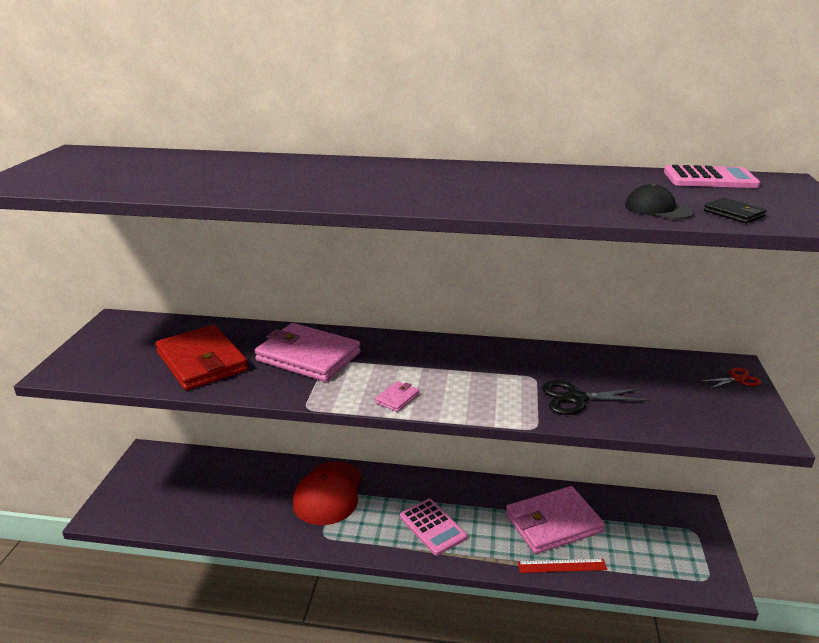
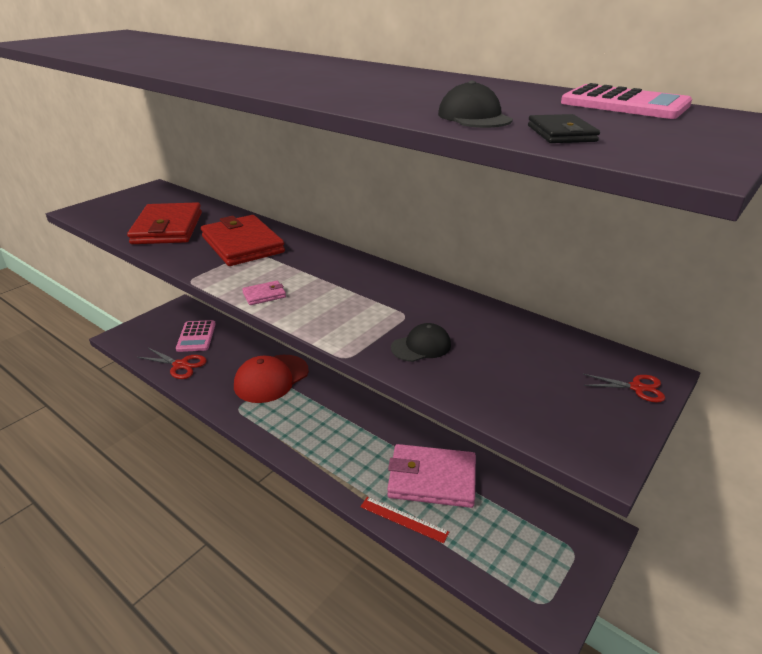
camera: 30 degrees right, 5 degrees up
pink wallet [255,323,361,382] -> red wallet [201,215,285,266]
pink calculator [400,499,467,556] -> pink calculator moved to [176,320,216,352]
black scissors [542,381,650,415] -> black cap [391,323,451,362]
none -> red scissors [137,348,207,379]

